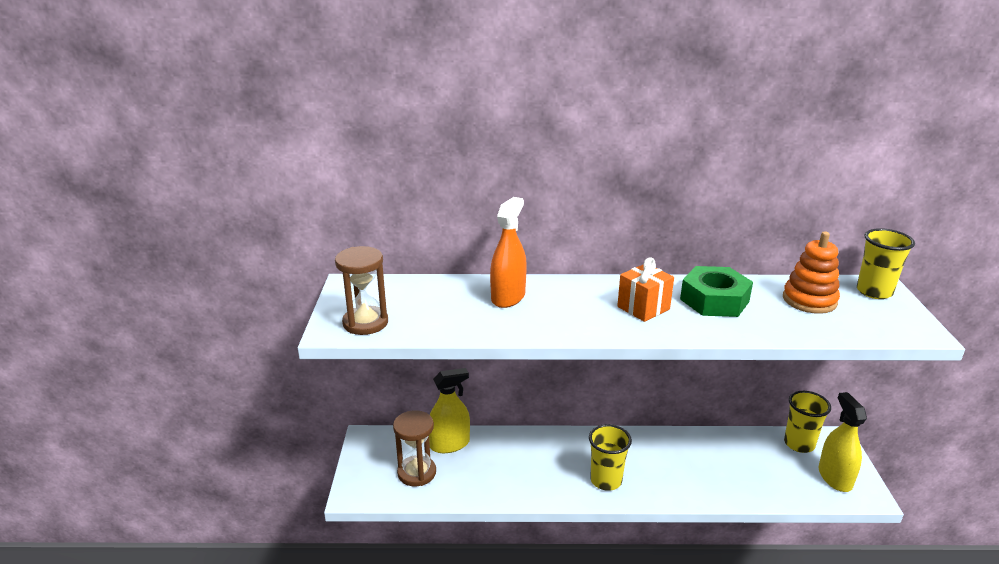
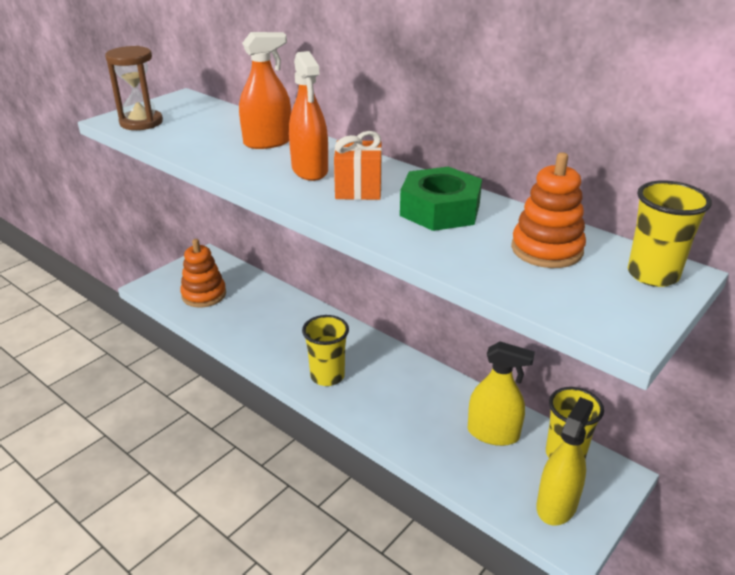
camera: 40 degrees right, 5 degrees up
brown hourglass [393,410,436,486] -> orange stacking toy [180,239,226,308]
yellow spray bottle [429,368,470,453] -> yellow spray bottle moved to [468,342,535,446]
none -> orange spray bottle [289,51,328,181]

